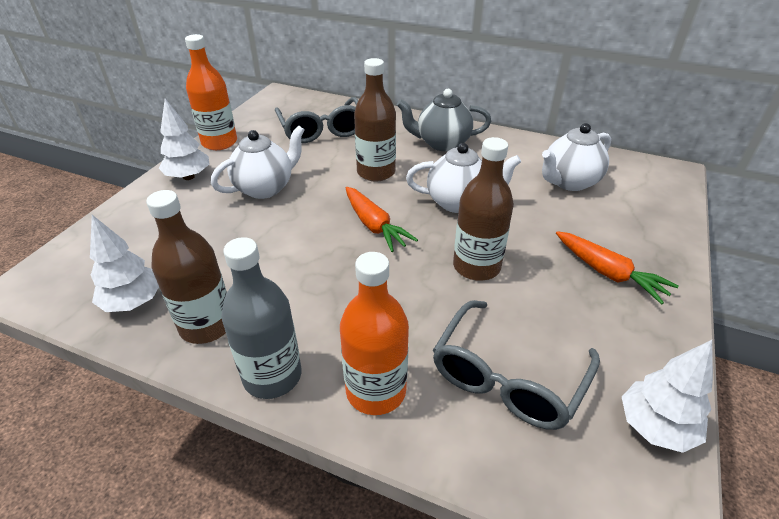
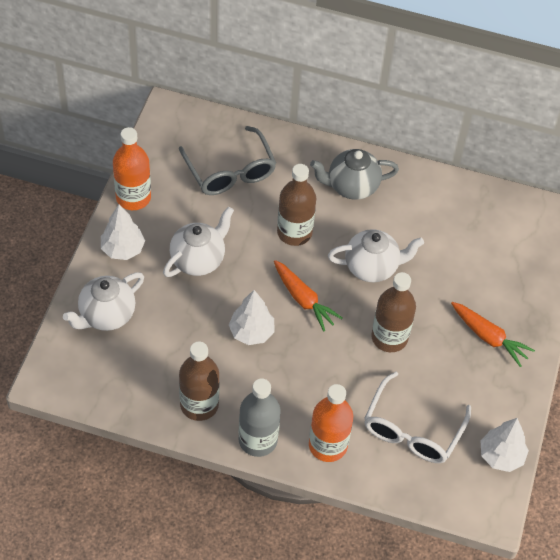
camera: 10 degrees left, 15 degrees up
white tree [90,215,159,312] -> white tree moved to [229,290,275,345]
grey glasses [433,300,600,430] -> white glasses [364,372,471,463]
white teapot [542,123,611,191] -> white teapot moved to [63,272,144,331]

